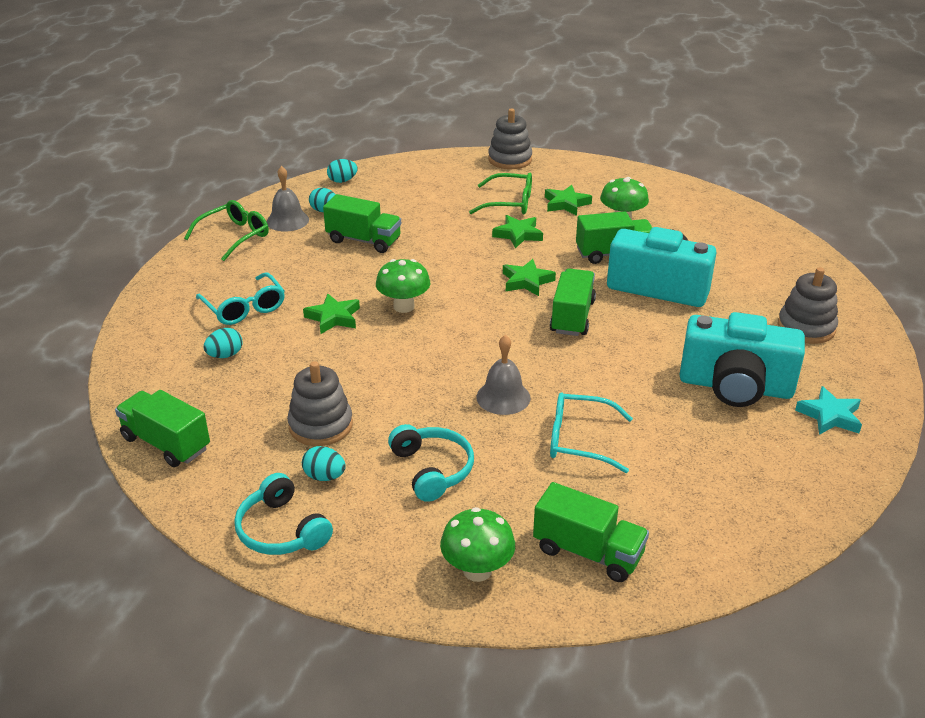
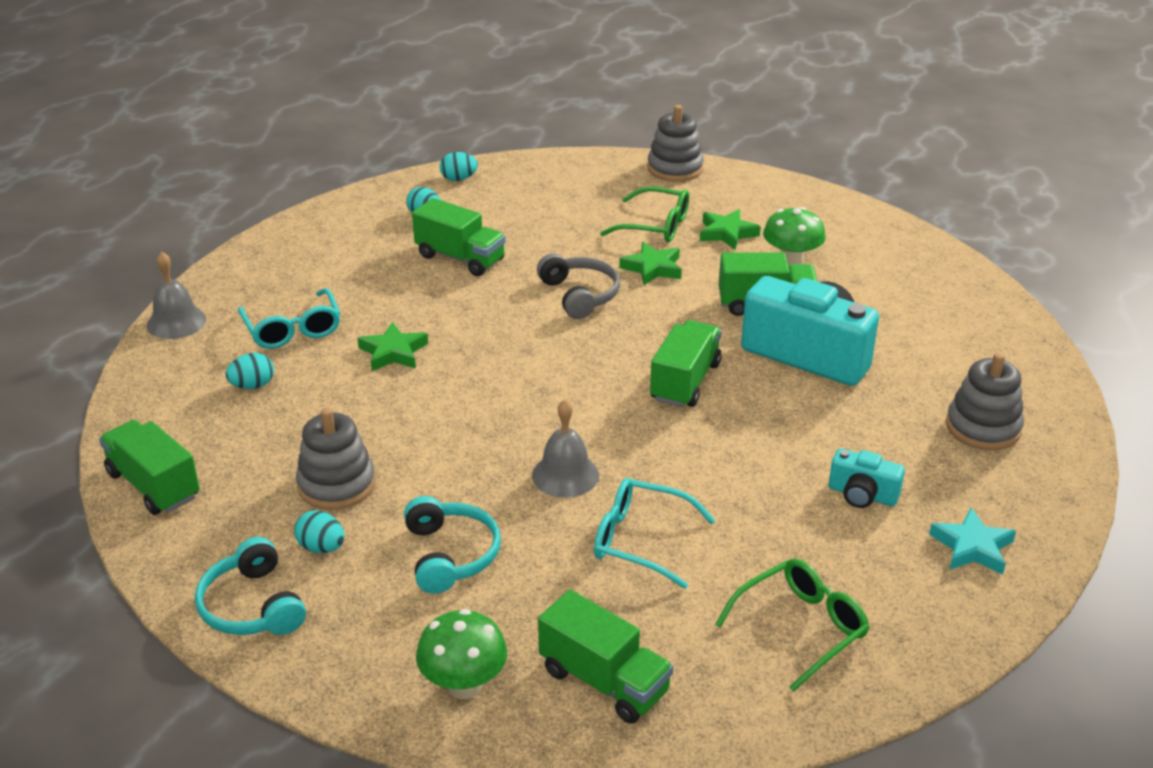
camera: 10 degrees right, 0 degrees up
green glasses [184,200,269,261] -> green glasses moved to [715,559,870,692]
grey bell [267,166,309,232] -> grey bell moved to [147,252,206,339]
green mushroom [376,259,430,313] -> none
green star [503,259,556,296] -> none
turquoise camera [679,312,805,407] -> turquoise camera [829,448,905,508], size x0.48
none -> grey headphones [537,253,620,319]

